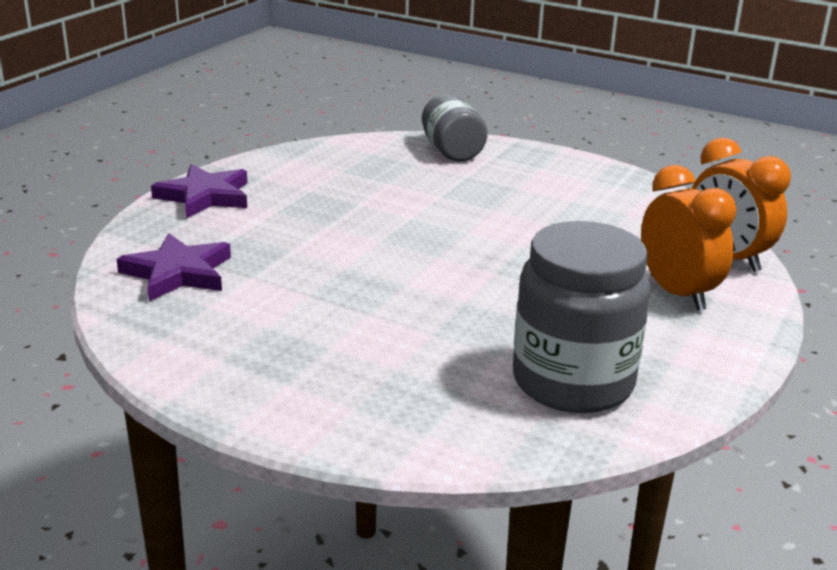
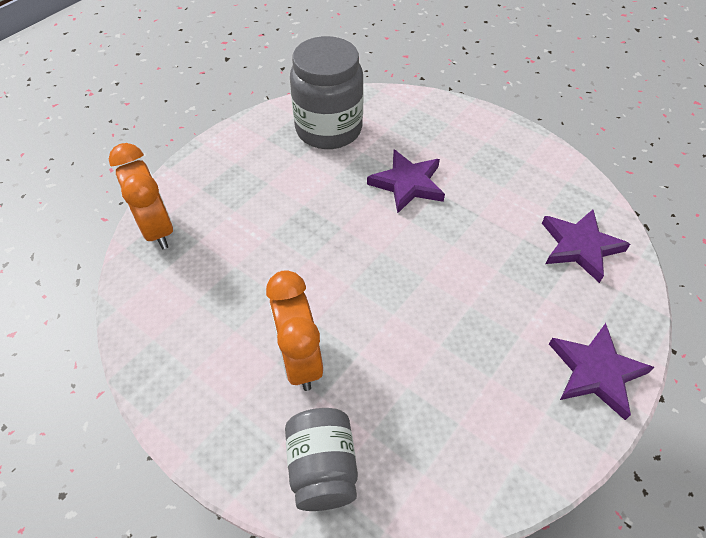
camera: 170 degrees left, 25 degrees up
orange clock [641,165,736,311] -> orange clock moved to [266,270,323,391]
none -> purple star [367,150,445,214]

